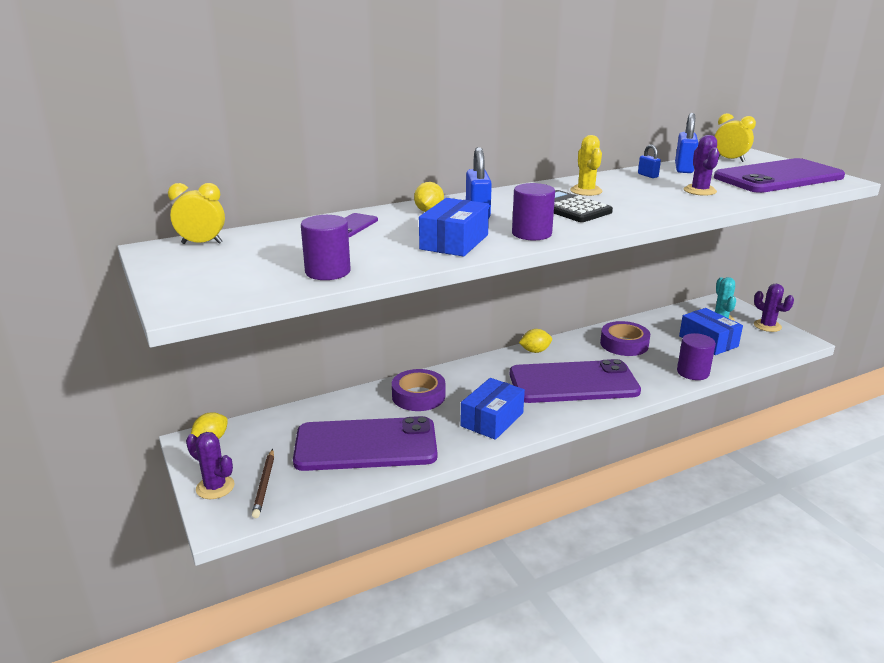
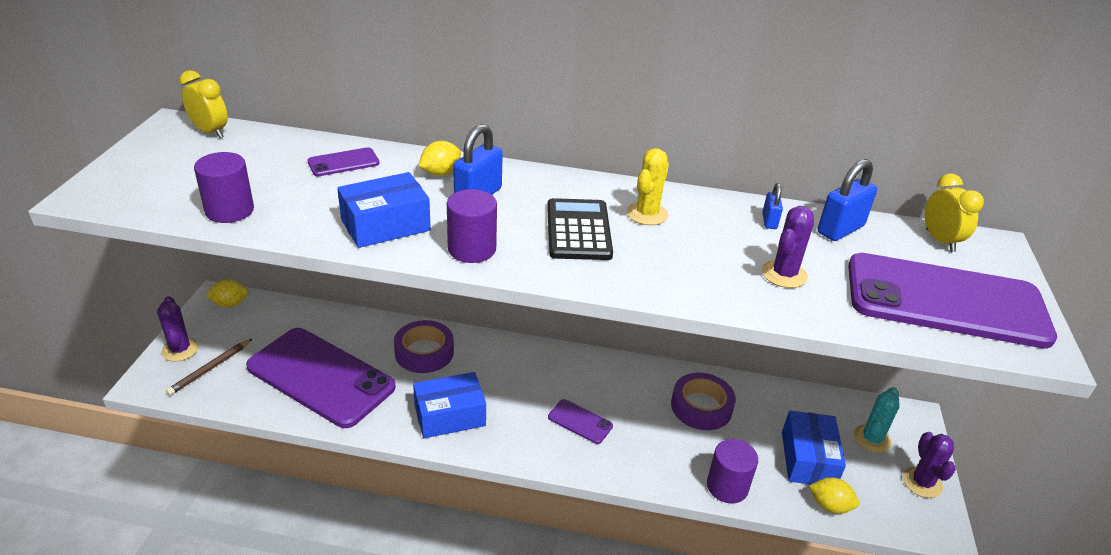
camera: 35 degrees right, 10 degrees up
purple phone [510,359,641,403] -> purple phone [548,399,613,444], size x0.41
yellow lemon [519,329,552,353] -> yellow lemon moved to [809,477,859,514]

